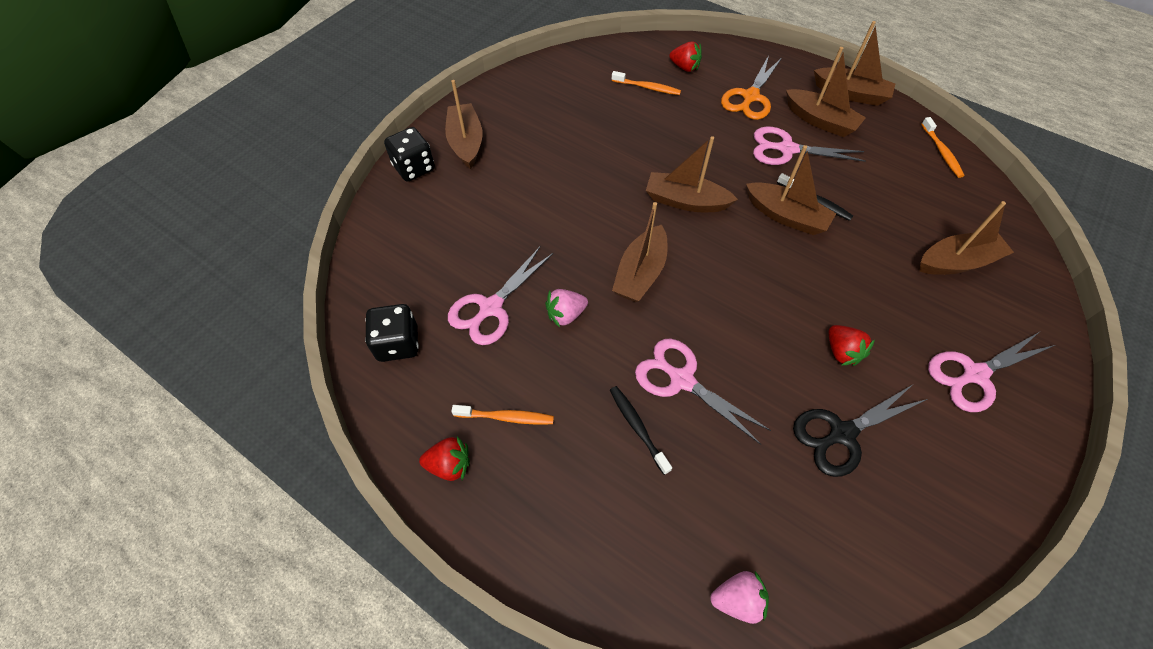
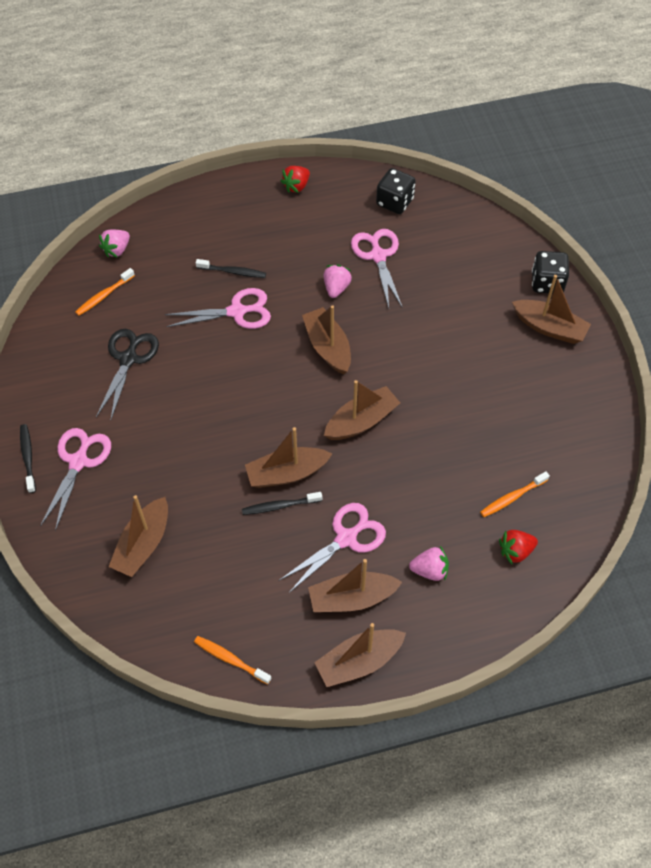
camera: 130 degrees right, 0 degrees up
orange toothbrush [451,405,554,425] -> orange toothbrush moved to [75,268,135,316]
orange scissors [721,55,782,120] -> pink strawberry [409,546,449,581]
red strawberry [828,325,875,366] -> none
none -> black toothbrush [20,424,36,493]

